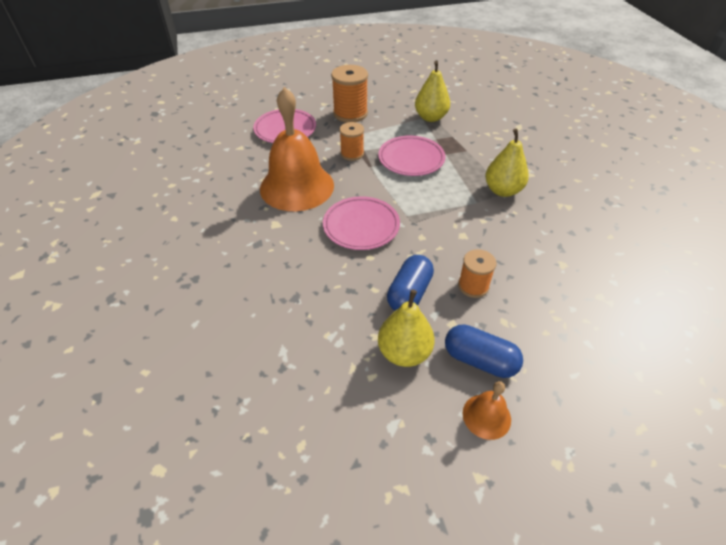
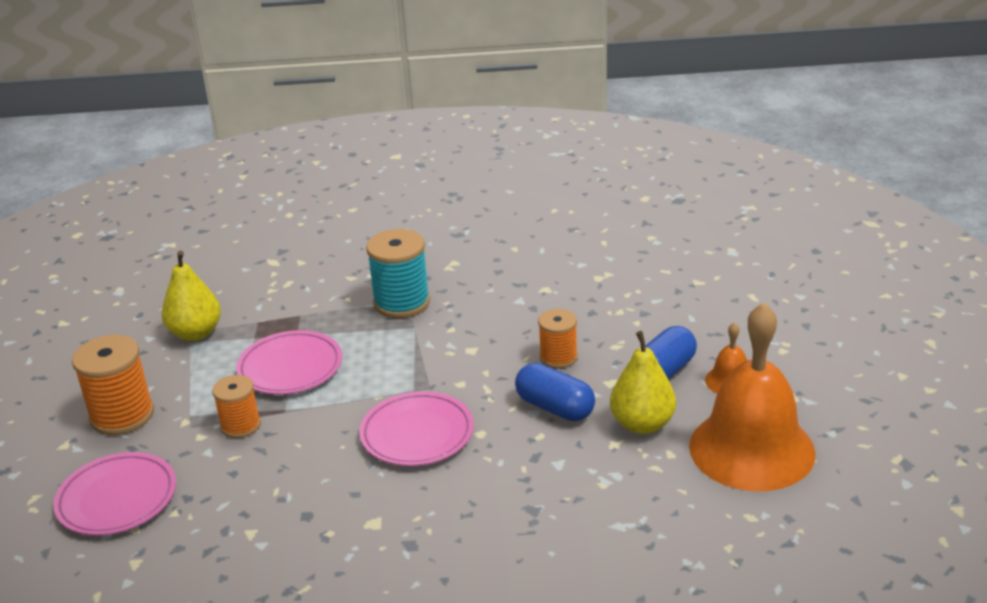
camera: 75 degrees left, 15 degrees down
orange bell [260,87,334,211] -> orange bell moved to [689,302,816,491]
yellow pear [485,129,529,197] -> turquoise spool [366,229,430,318]

